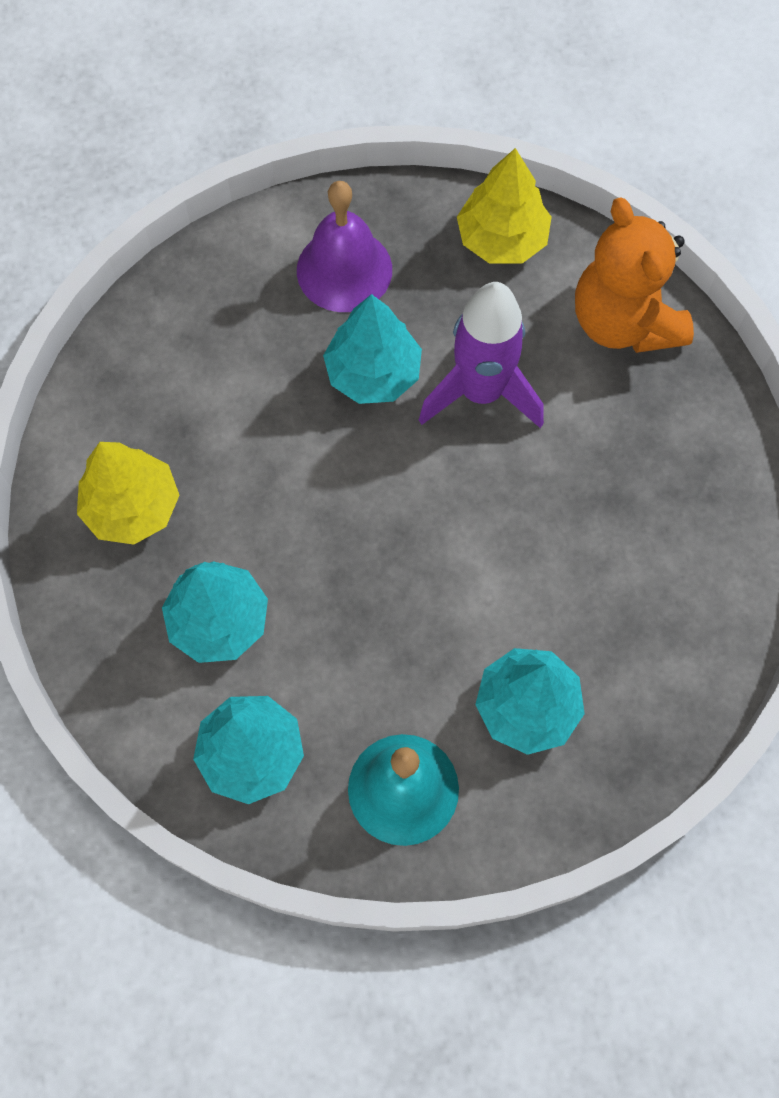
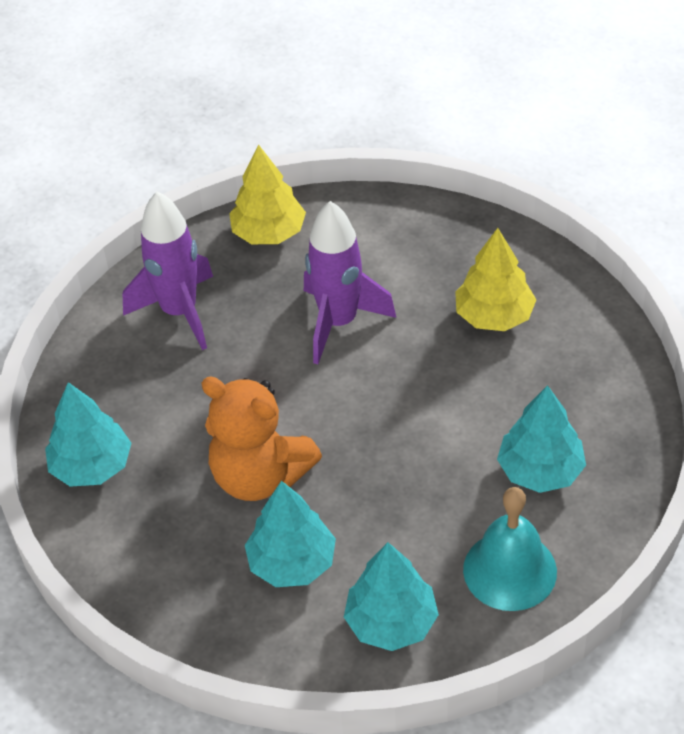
camera: 35 degrees left, 20 degrees down
yellow tree [77,442,179,545] -> yellow tree moved to [455,228,537,331]
purple bell [297,181,392,312] -> purple rocket [123,192,213,350]
turquoise tree [323,294,422,404] -> turquoise tree moved to [45,382,131,487]
orange teddy bear [575,198,694,353] -> orange teddy bear moved to [201,376,322,501]

